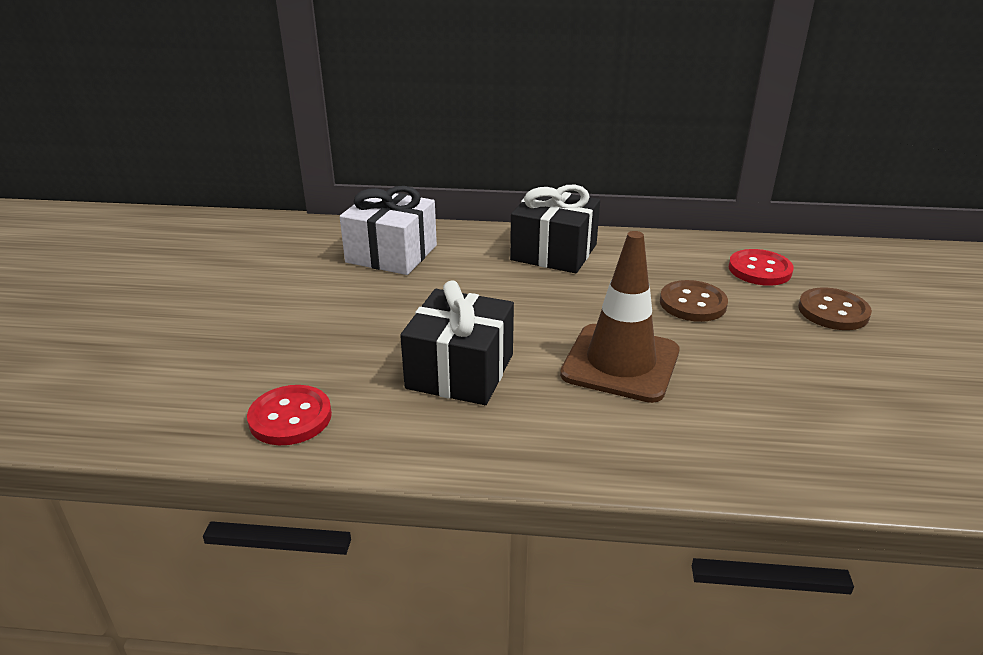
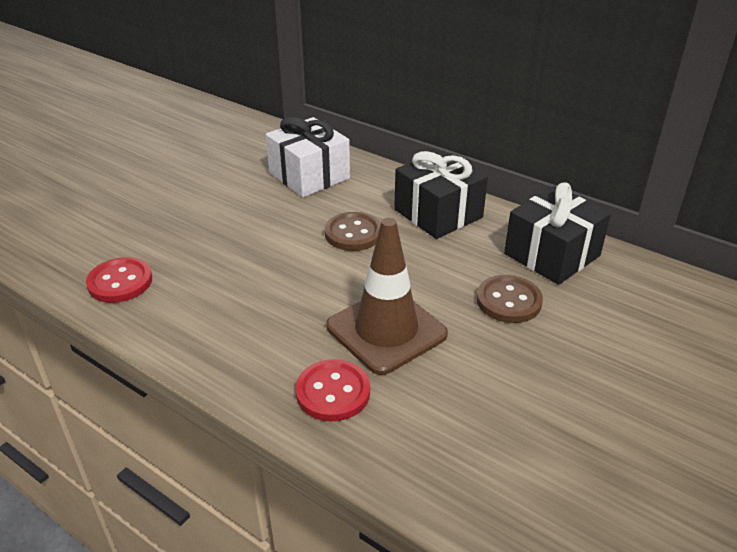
camera: 30 degrees right, 5 degrees up
black gift [400,280,514,405] -> black gift moved to [504,182,611,285]
red button [729,249,794,286] -> red button moved to [296,359,370,421]
brown button [798,287,872,330] -> brown button moved to [325,212,381,251]

